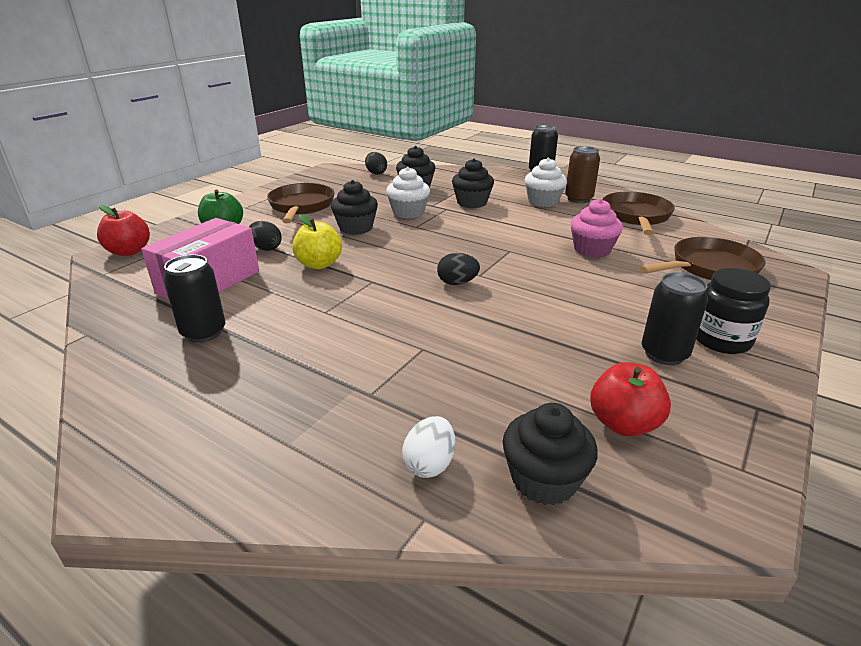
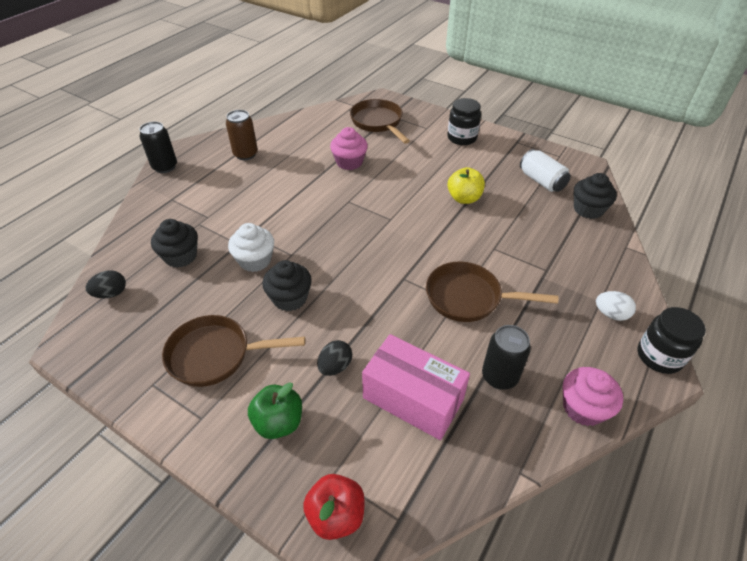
camera: 90 degrees left, 15 degrees up
yellow apple [292,214,342,269] -> yellow apple moved to [448,167,485,204]
white egg [402,416,455,478] -> white egg moved to [596,291,636,321]
black egg [437,253,480,285] -> none
black cupcake [452,158,494,208] -> none
white cupcake [525,158,567,207] -> none
red apple [590,362,671,436] -> white can [520,149,571,192]
brown pan [603,192,675,235] -> brown pan moved to [426,261,558,322]
black can [642,272,708,365] -> none
none -> pink cupcake [562,367,623,426]
none -> black jar [638,307,706,374]

